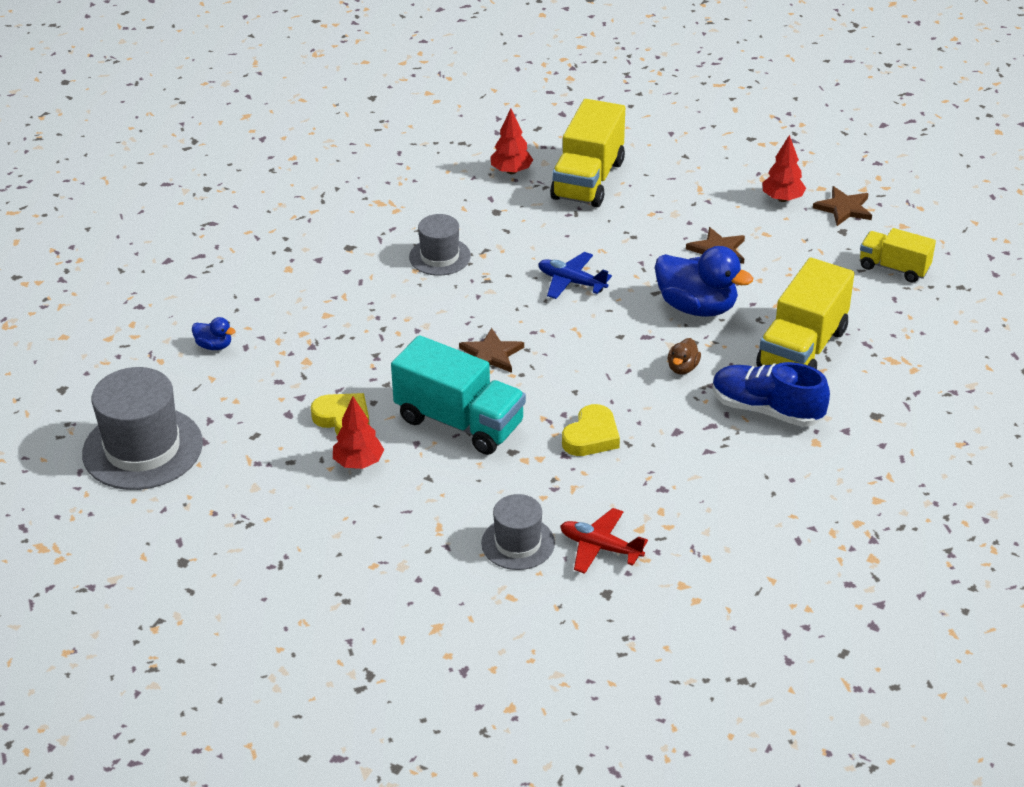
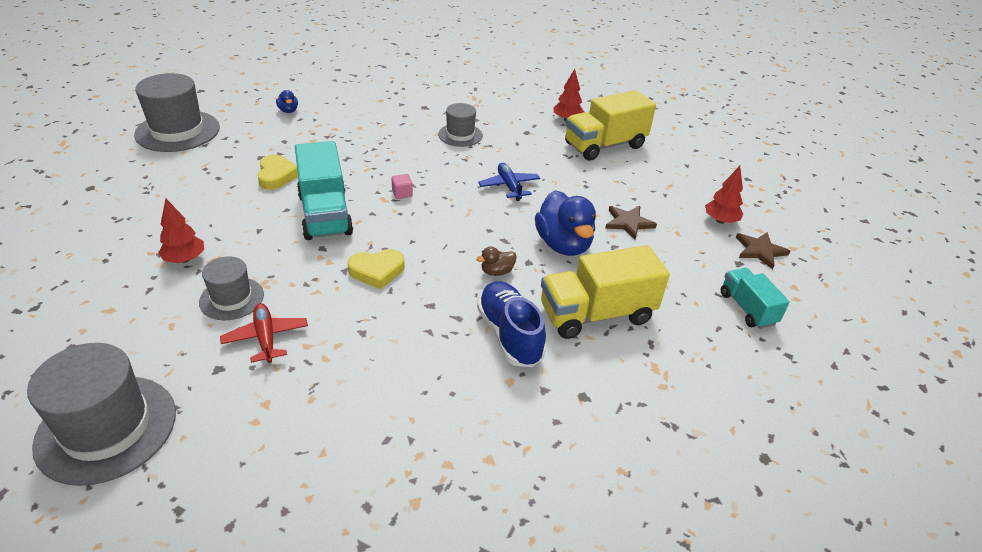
camera: 40 degrees right, 0 degrees up
red tree [333,396,384,469] -> red tree moved to [158,198,204,263]
brown star [459,328,524,373] -> pink cube [391,174,413,199]
yellow truck [860,228,936,283] -> turquoise truck [721,268,790,329]
none -> grey hat [27,343,176,486]

